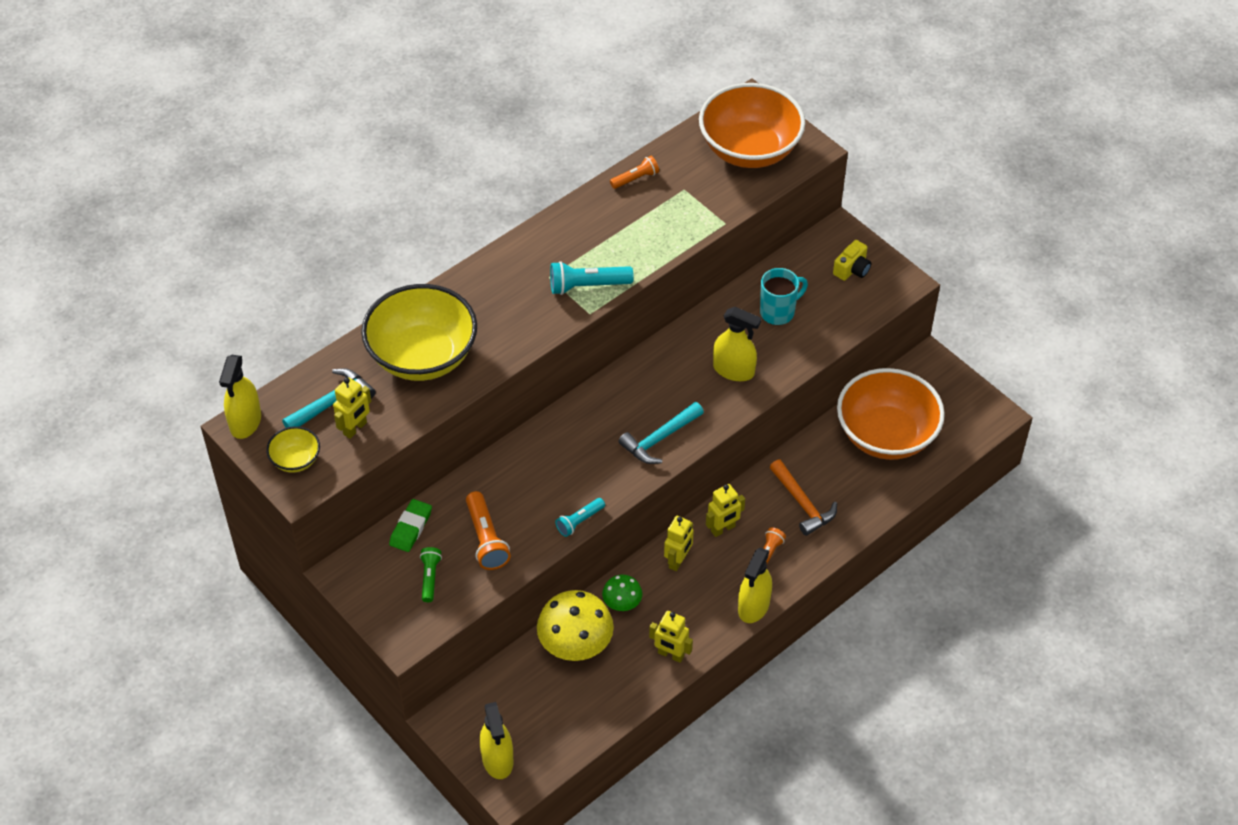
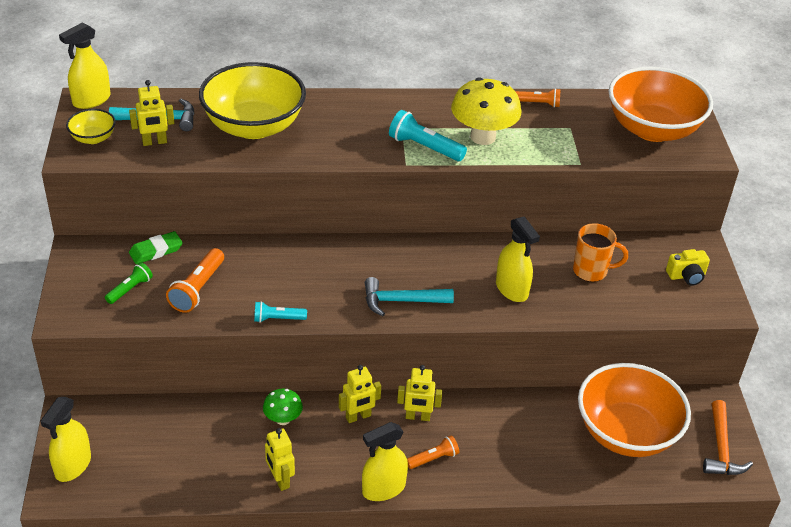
camera: 35 degrees right, 10 degrees down
yellow mushroom [537,590,614,661] -> yellow mushroom moved to [451,77,521,145]
turquoise mug [760,268,808,325] -> orange mug [573,223,628,282]
orange hammer [770,460,837,536] -> orange hammer moved to [703,400,753,475]

